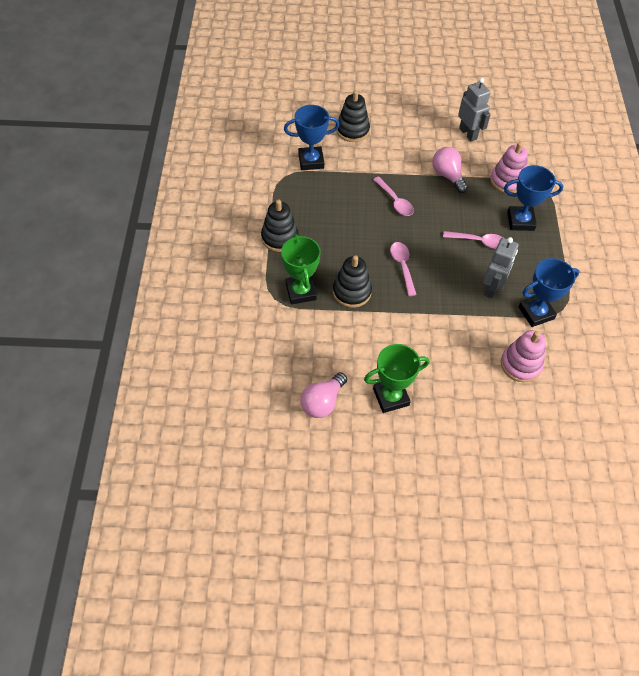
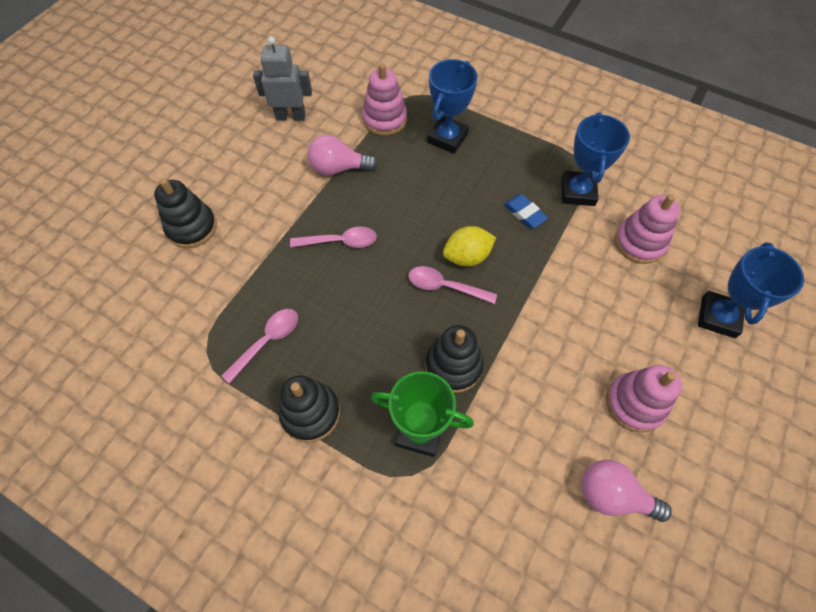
camera: 60 degrees left, 5 degrees up
blue trophy [284,105,339,170] -> blue trophy moved to [698,242,804,338]
pink light bulb [301,372,347,418] -> pink light bulb turned 135 degrees clockwise [582,460,672,522]
green trophy [364,344,430,413] -> pink stacking toy [606,365,682,433]
pink spoon [443,231,503,249] -> pink spoon moved to [221,309,298,384]
grey robot [483,237,519,298] -> blue eraser [504,194,548,228]
none -> yellow lemon [443,226,496,267]

